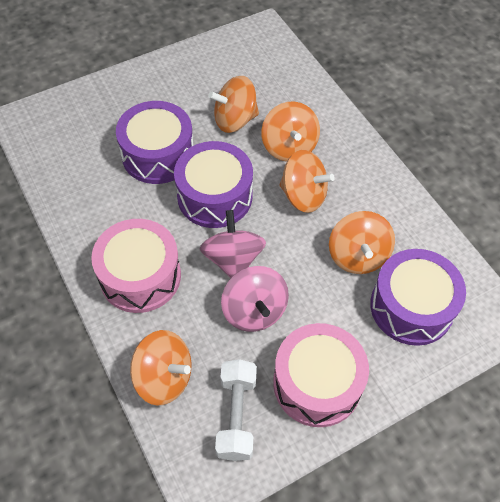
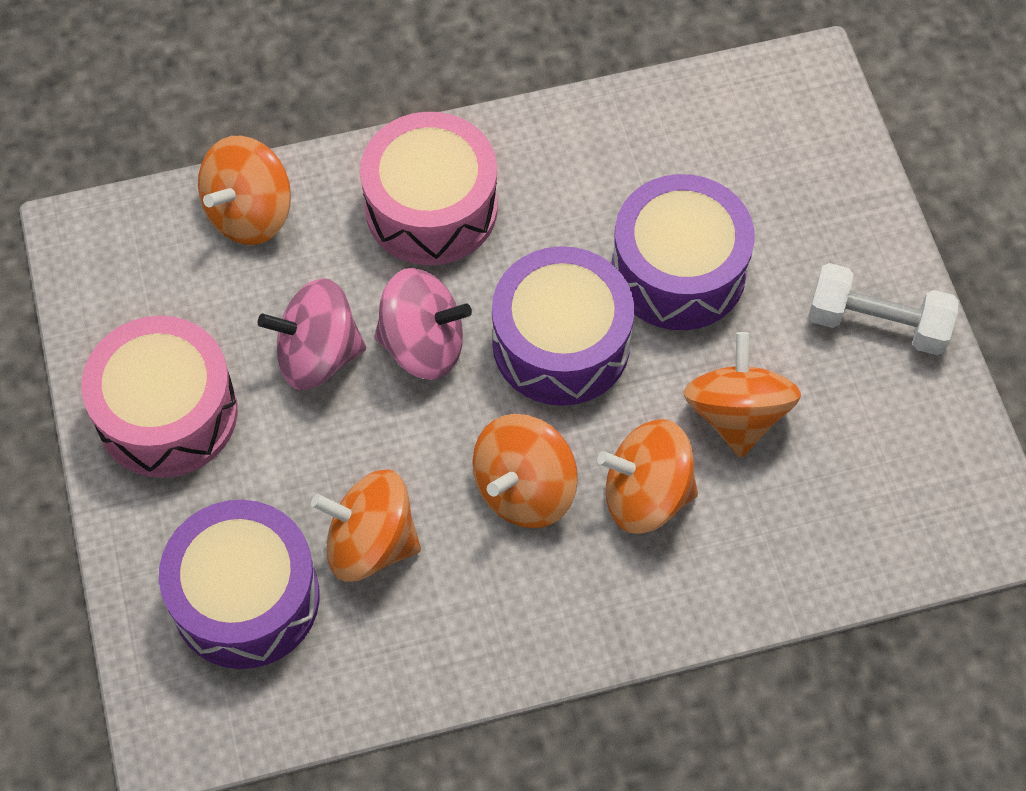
camera: 105 degrees right, 5 degrees up
white dumbbell [215,359,257,461] -> white dumbbell moved to [808,263,959,355]

